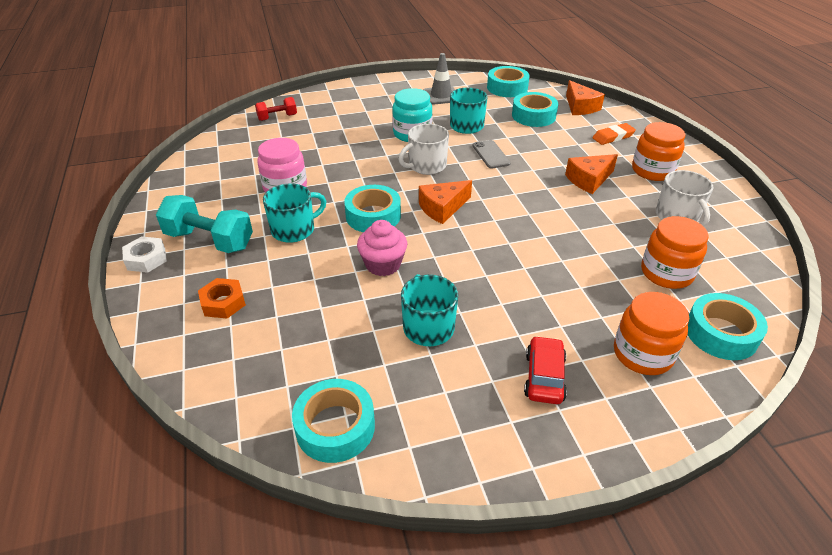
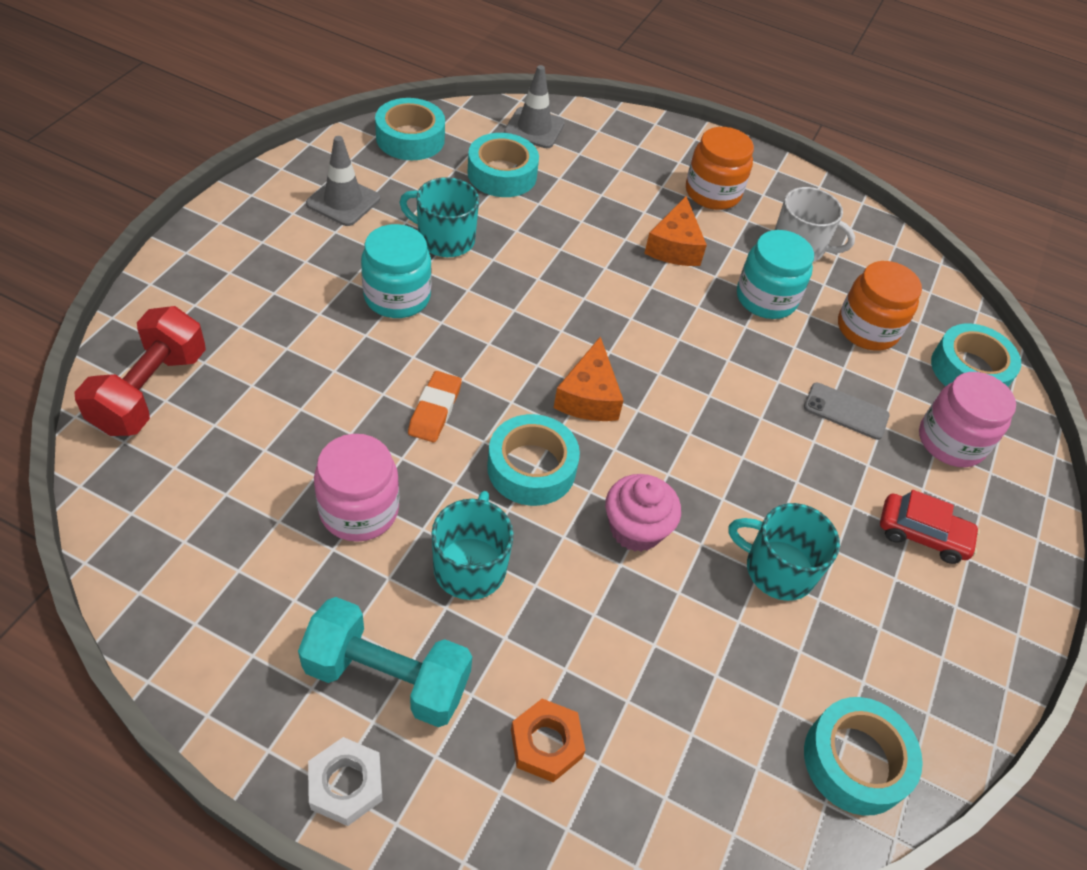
camera: 55 degrees left, 10 degrees up
turquoise dumbbell [156,195,253,253] -> turquoise dumbbell turned 45 degrees clockwise [298,597,472,727]
red dumbbell [255,97,297,121] -> red dumbbell [74,306,206,436], size x1.73
white mug [398,124,449,175] -> none
grey phone [473,140,511,169] -> grey phone moved to [804,382,889,440]
red car [524,336,567,404] -> red car turned 150 degrees clockwise [880,490,980,564]
orange cheese [566,80,605,115] -> grey traffic cone [504,65,565,148]
orange eraser [592,123,636,145] -> orange eraser moved to [408,371,462,442]
orange jar [614,292,689,375] -> pink jar [919,372,1016,467]
none -> turquoise jar [737,230,814,319]

